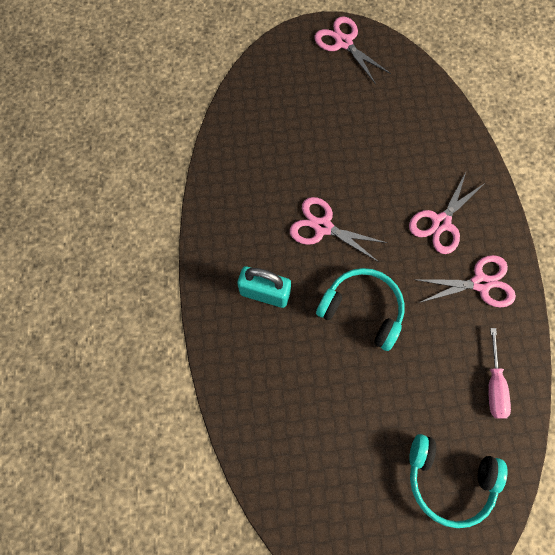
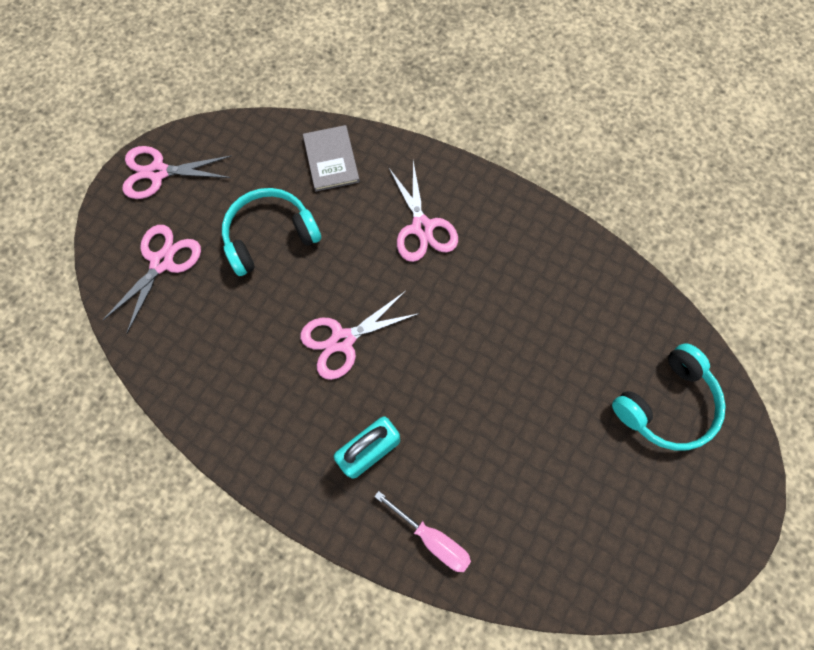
camera: 55 degrees left, 0 degrees up
turquoise headphones [316,268,405,351] -> turquoise headphones moved to [222,188,321,276]
pink scissors [414,255,516,307] -> pink scissors moved to [102,225,201,334]
pink screwdriver [488,328,511,419] -> pink screwdriver moved to [374,491,471,572]
none -> grey book [303,125,360,192]

